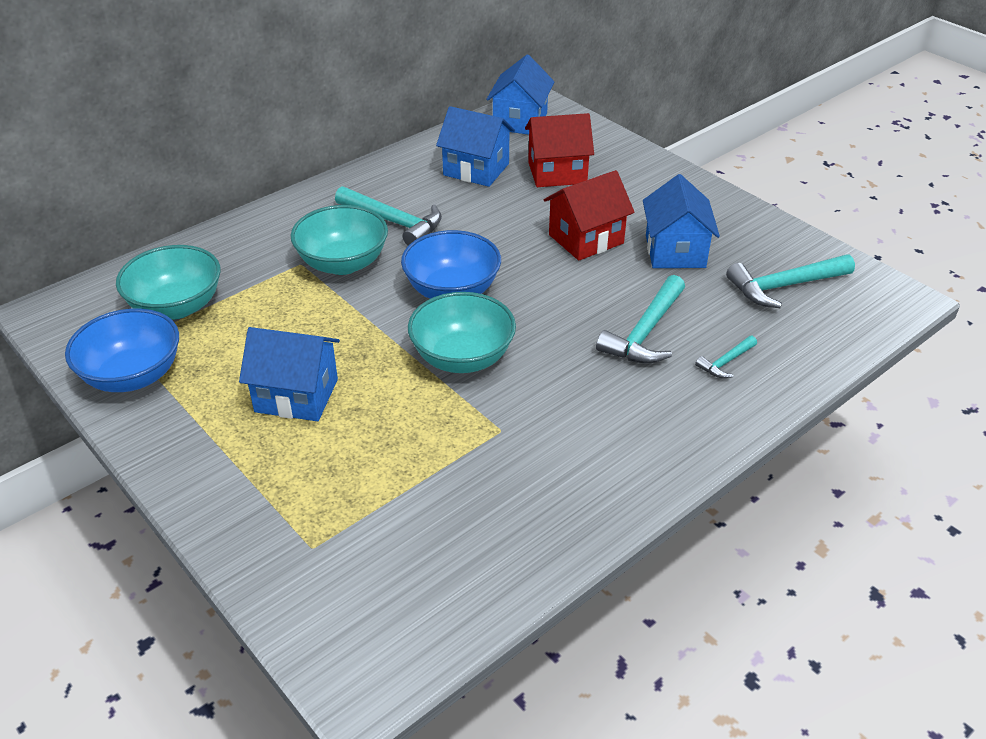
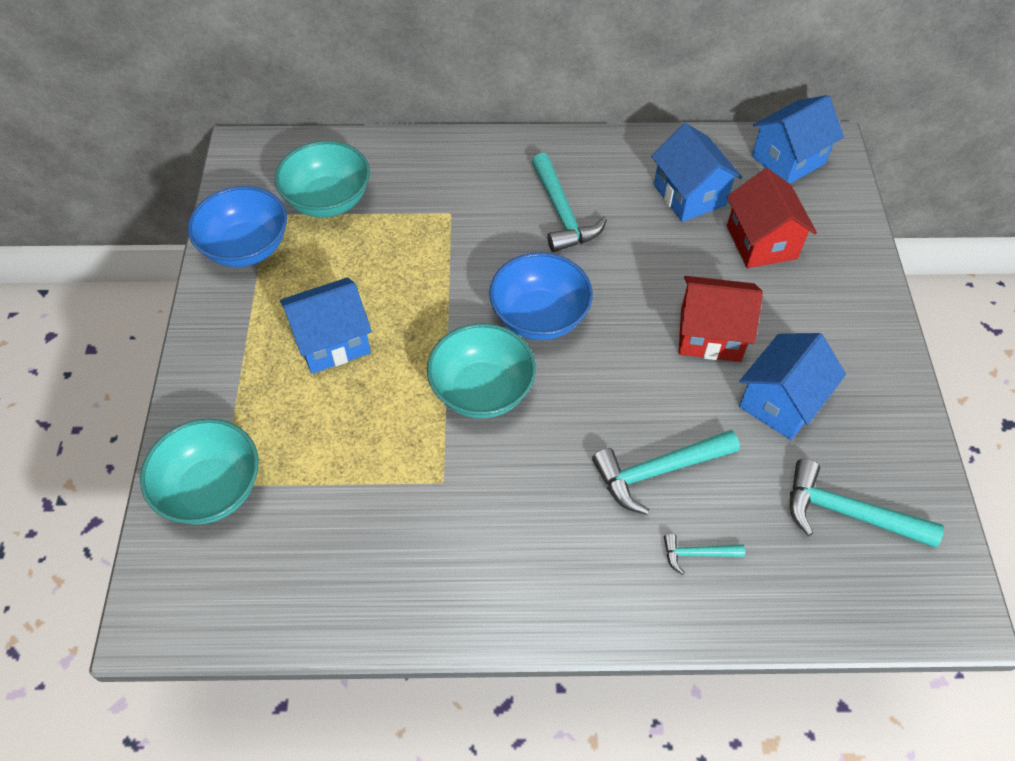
camera: 40 degrees right, 15 degrees up
blue house [239,327,340,421] -> blue house turned 75 degrees counterclockwise [280,277,372,374]
turquoise bowl [291,205,388,275] -> turquoise bowl moved to [140,419,259,525]
red house [525,113,594,187] -> red house turned 45 degrees clockwise [727,168,817,268]

